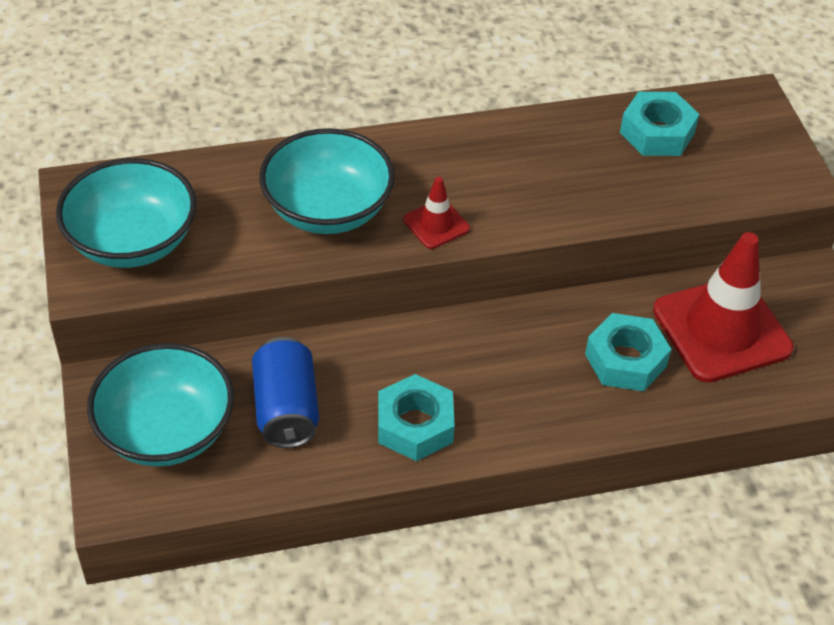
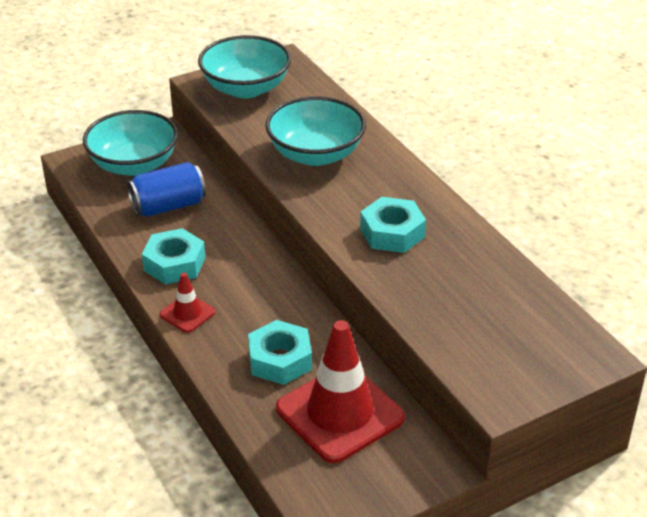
camera: 75 degrees right, 10 degrees down
red traffic cone [403,177,470,249] -> red traffic cone moved to [160,273,215,333]
turquoise nut [620,92,699,156] -> turquoise nut moved to [360,197,426,253]

